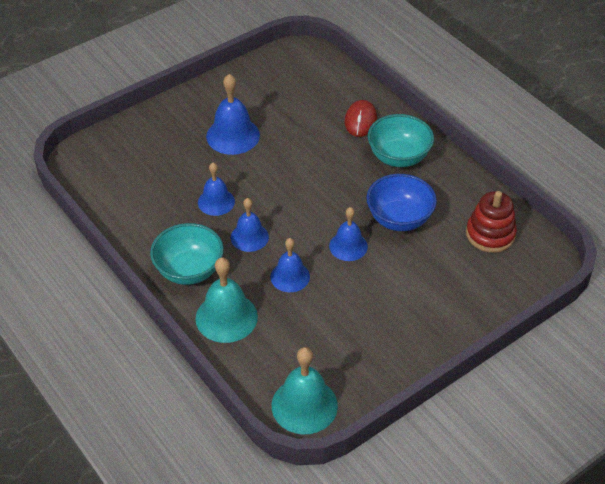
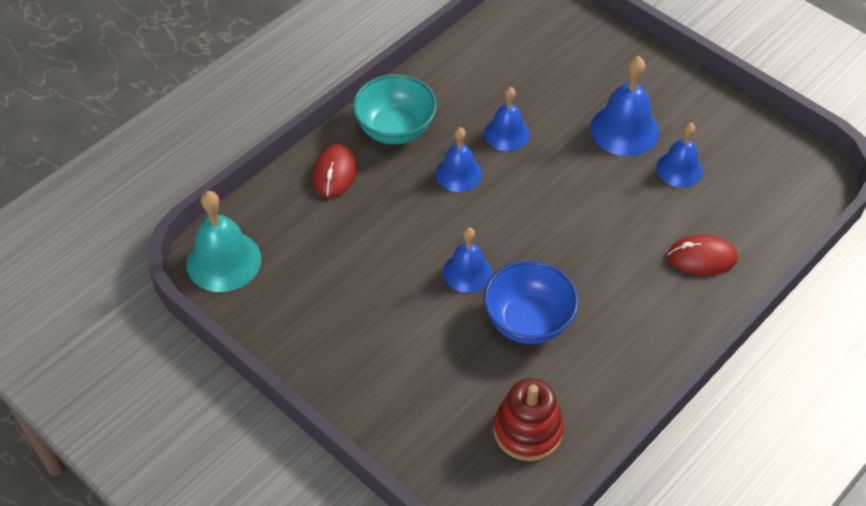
camera: 80 degrees right, 5 degrees up
turquoise bell [196,257,258,343] -> red mouse [313,144,357,198]
blue bell [271,238,310,292] -> blue bell moved to [656,123,703,187]
turquoise bowl [368,114,434,167] -> none

